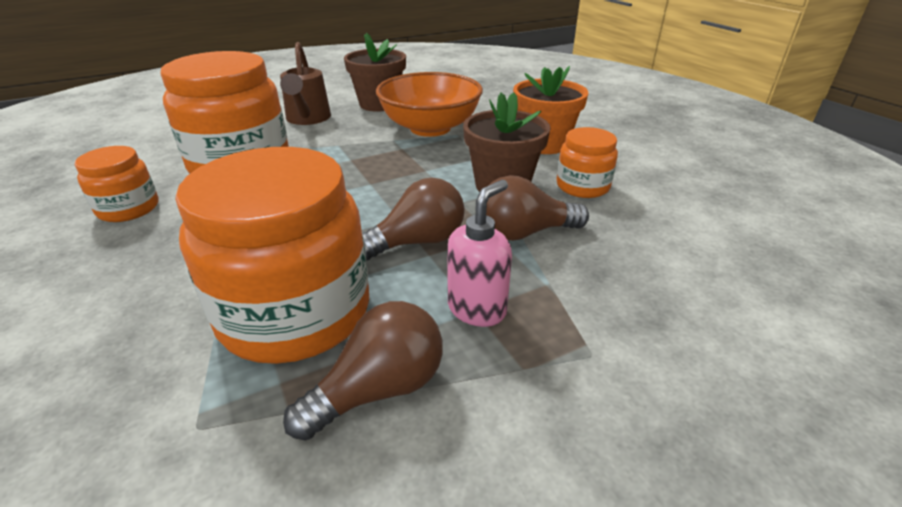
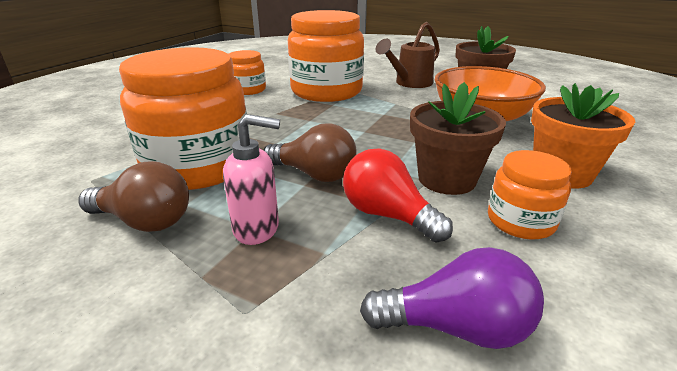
camera: 55 degrees right, 5 degrees down
brown light bulb [486,175,589,241] -> red light bulb [343,148,453,243]
none -> purple light bulb [360,247,544,349]

